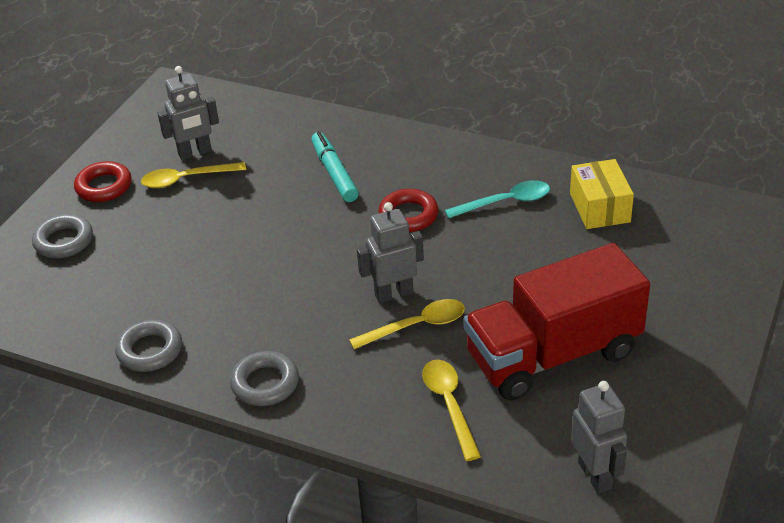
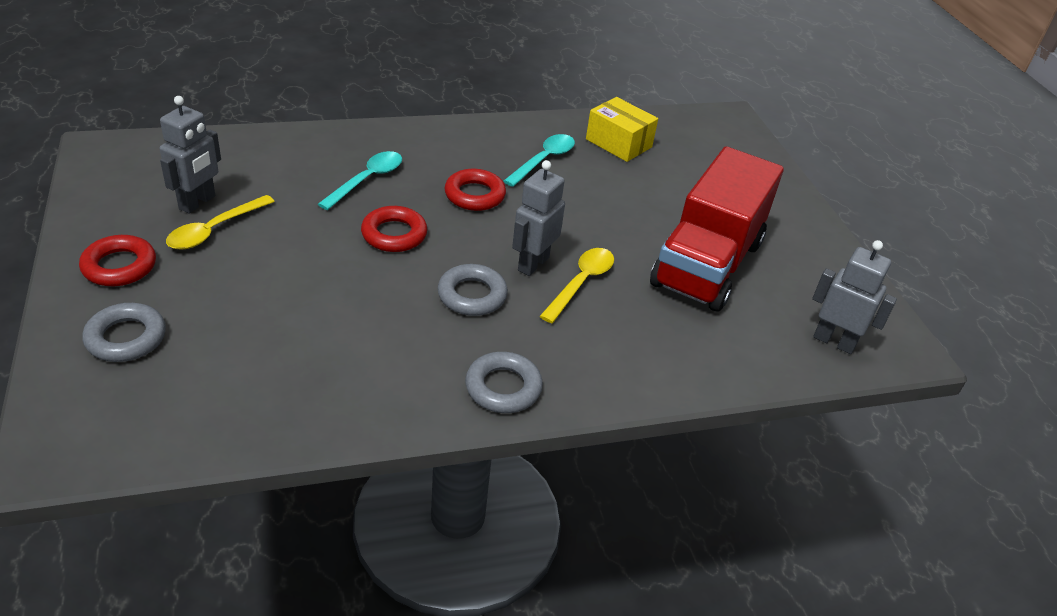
camera: 45 degrees left, 0 degrees up
grey ring [115,320,182,372] -> grey ring moved to [438,264,508,316]
turquoise marker [311,132,359,202] -> turquoise spoon [318,151,402,210]
yellow spoon [422,360,481,461] -> none
none -> red ring [361,206,427,252]

